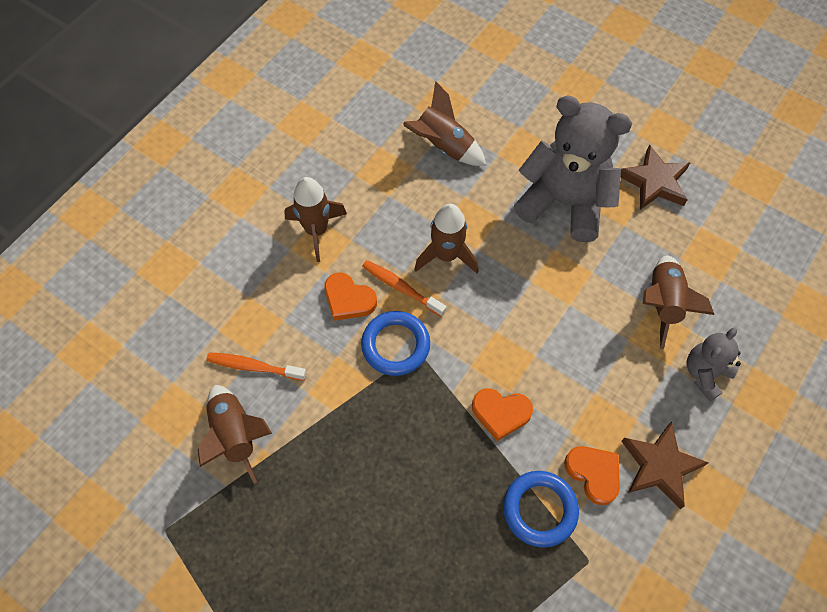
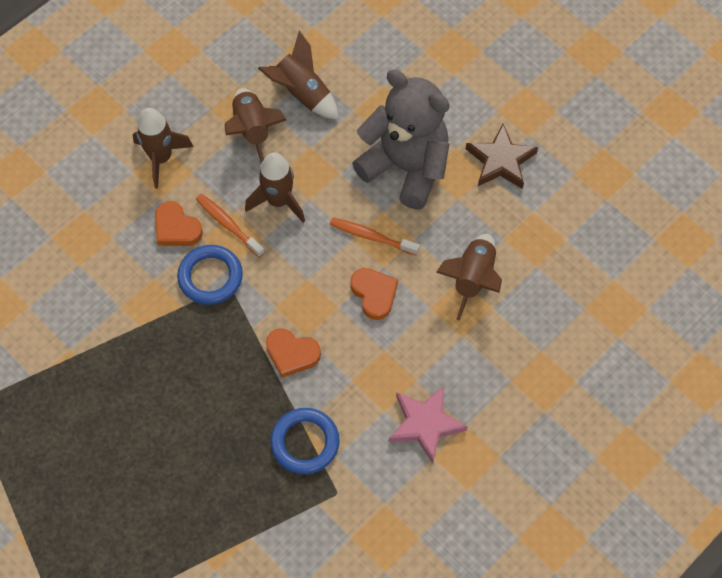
camera: 10 degrees right, 0 degrees up
brown rocket [198,385,272,484] -> brown rocket moved to [225,88,286,163]
orange toothbrush [206,352,307,381] -> orange toothbrush moved to [330,218,420,256]
orange heart [564,446,620,505] -> orange heart moved to [350,268,398,320]
brown star [621,422,709,509] -> pink star [389,386,468,464]
grey teddy bear [687,328,741,401] -> none

